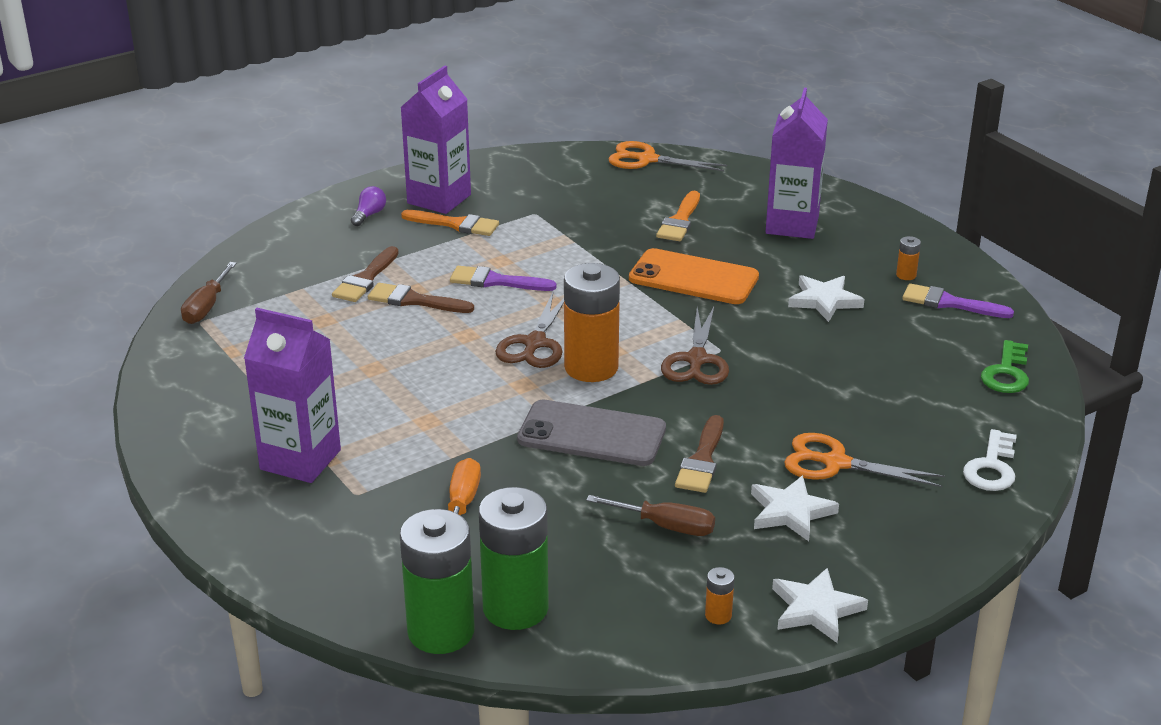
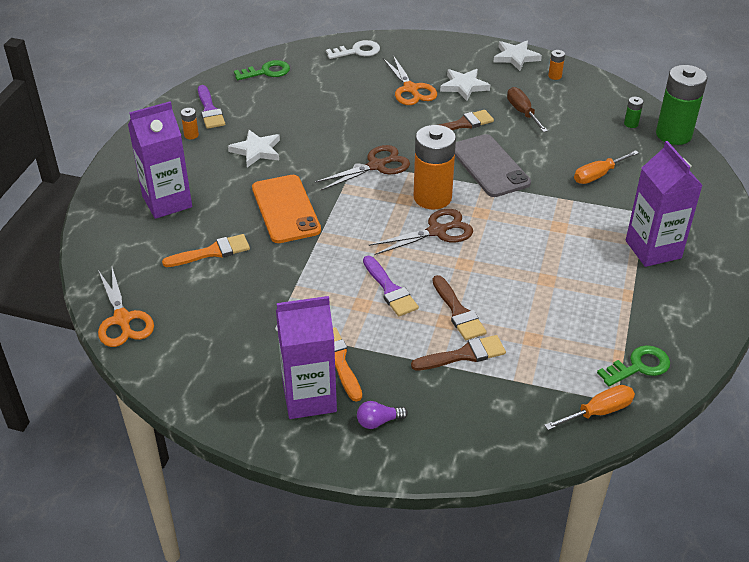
camera: 130 degrees left, 10 degrees up
brown screwdriver [181,262,237,324] -> orange screwdriver [544,385,635,430]
green battery [479,487,549,630] -> green battery [624,97,643,128], size x0.41
none -> green key [597,345,670,386]

